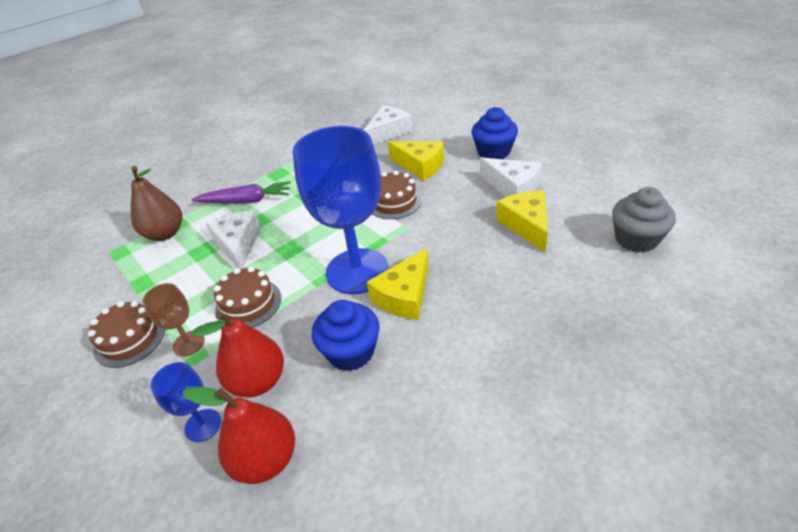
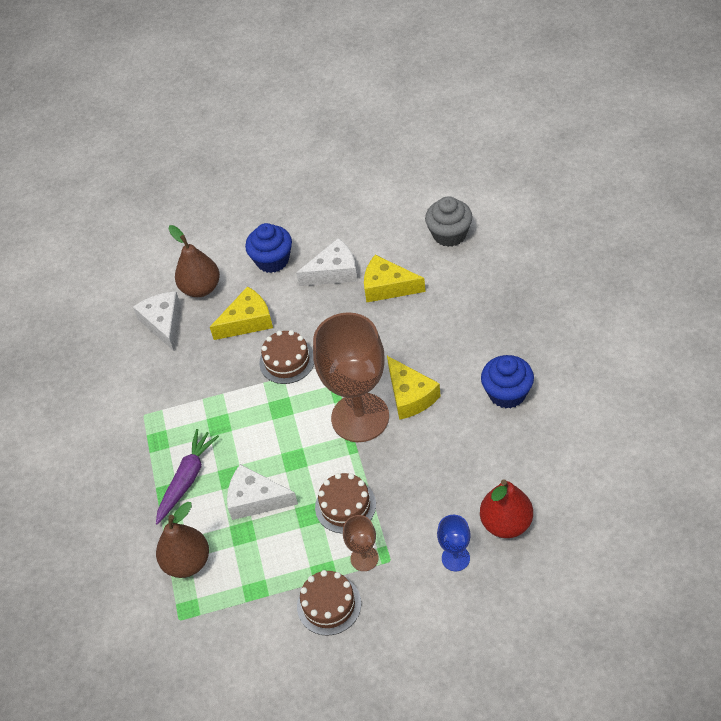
camera: 60 degrees left, 10 degrees up
red pear [192,311,284,397] -> none
blue goblet [293,126,389,294] -> brown goblet [313,312,389,442]
blue cupcake [312,300,380,371] -> blue cupcake moved to [481,355,534,408]
none -> brown pear [168,225,220,297]

